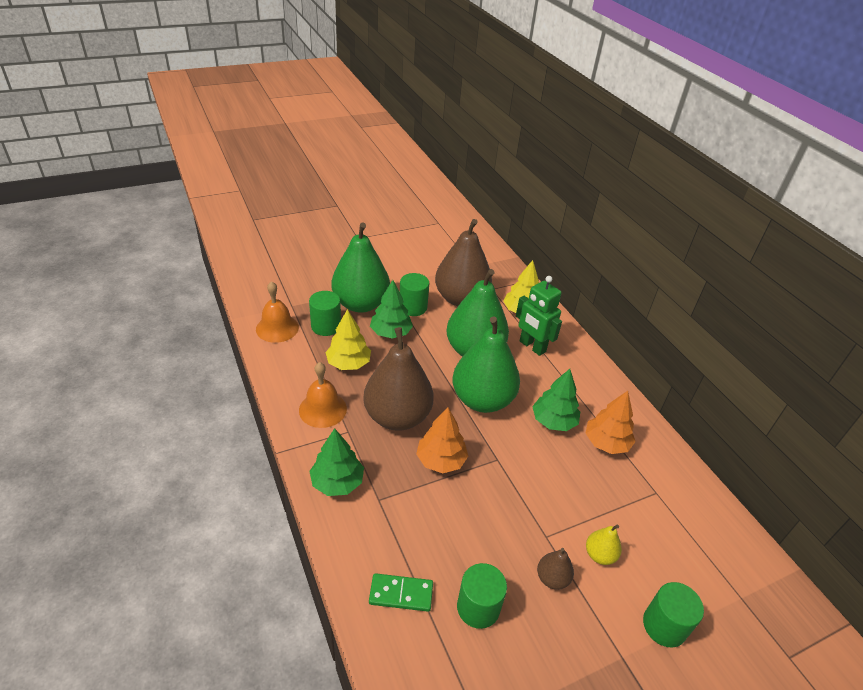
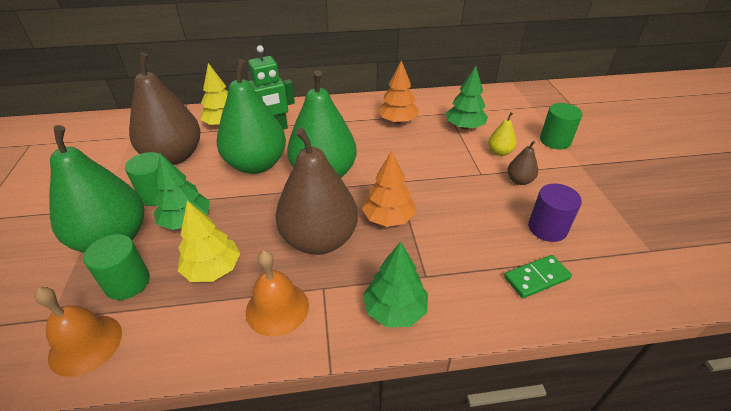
camera: 70 degrees left, 0 degrees up
green domino [369,573,433,612] -> green domino turned 45 degrees clockwise [504,255,572,298]
green cylinder [457,563,507,629] -> purple cylinder [528,183,582,242]
green tree [532,369,580,431] -> green tree moved to [446,66,488,129]

